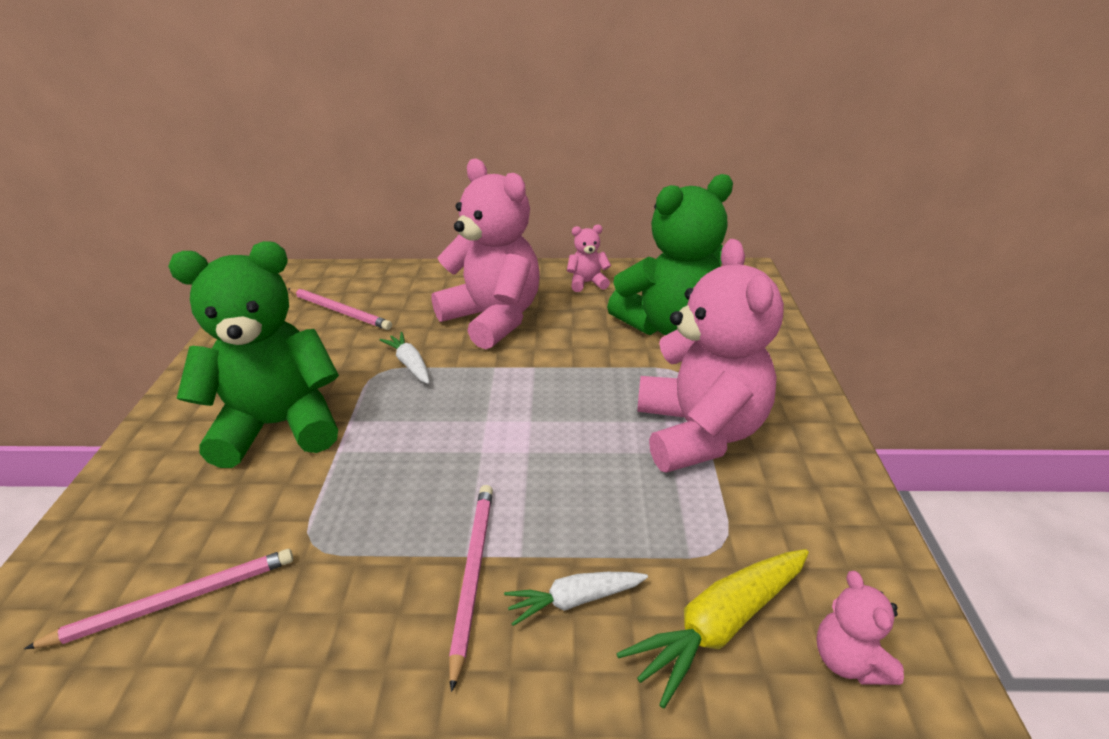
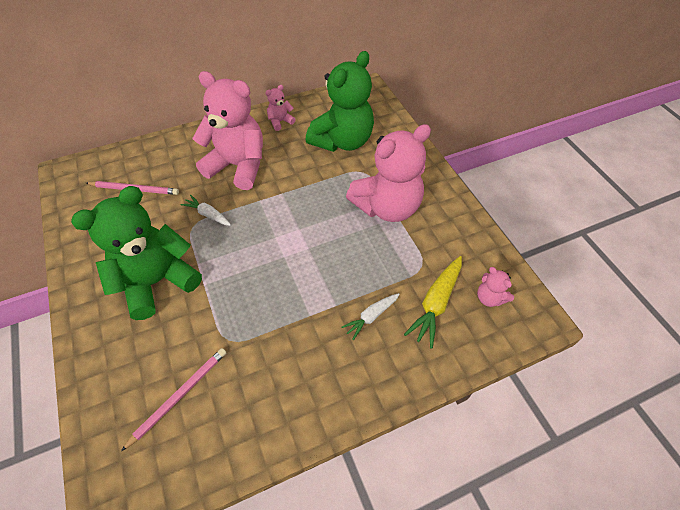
camera: 25 degrees left, 20 degrees up
pink pencil [449,485,493,692] -> none
pink teddy bear [637,239,784,473] -> pink teddy bear turned 90 degrees clockwise [346,124,431,222]

